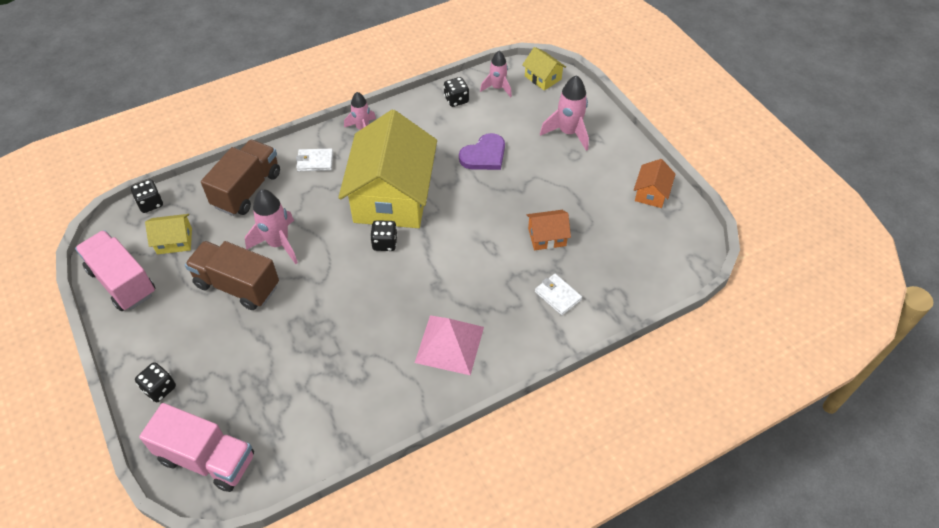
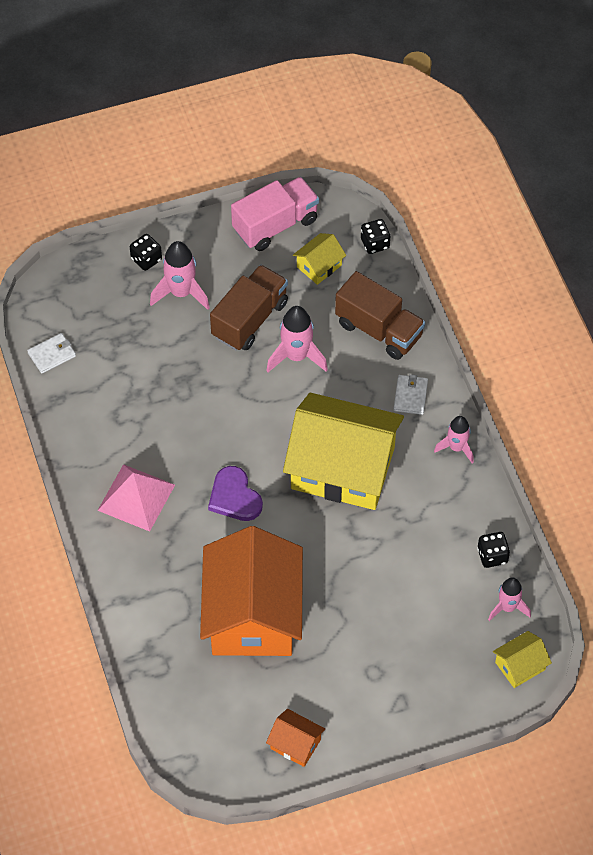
camera: 100 degrees right, 5 degrees up
pink truck [139,403,254,492] -> none
yellow house [145,214,192,254] -> yellow house turned 45 degrees clockwise [293,233,346,285]
black dice [370,220,398,251] -> none
purple heart [459,133,505,170] -> purple heart moved to [208,466,263,521]
orange house [527,210,571,250] -> orange house [200,526,303,656], size x2.39
white wallet [535,274,582,316] -> white wallet moved to [27,333,76,374]
pink rocket [540,75,589,151] -> pink rocket moved to [150,241,210,310]

